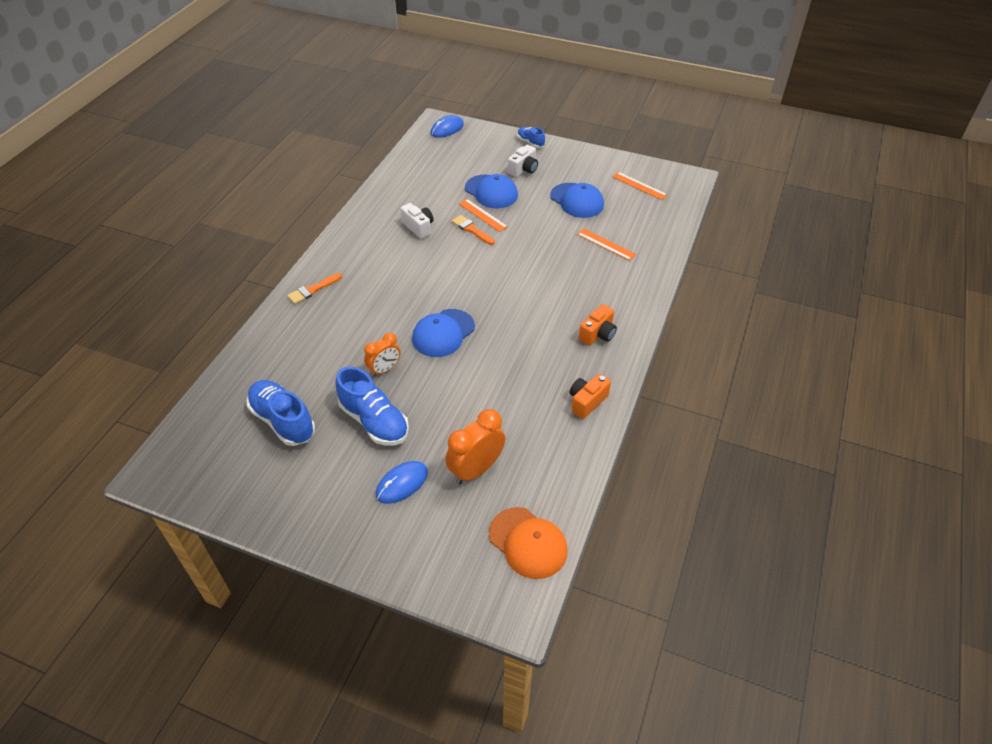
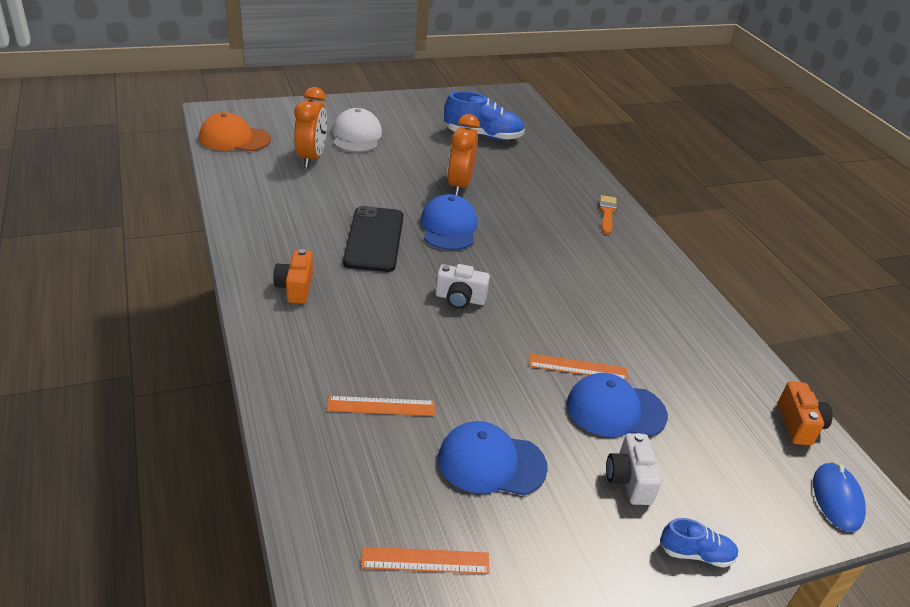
camera: 135 degrees right, 10 degrees down
blue shoe [335,367,409,446] -> none
orange clock [364,333,400,377] -> orange clock [447,114,480,196], size x1.56
blue mouse [376,461,428,504] -> white cap [332,108,382,153]
white camera [400,203,433,239] -> white camera moved to [435,264,490,309]
orange brush [452,215,495,245] -> none
orange camera [570,374,611,419] -> orange camera moved to [778,381,833,445]
none -> black phone [343,206,403,272]

